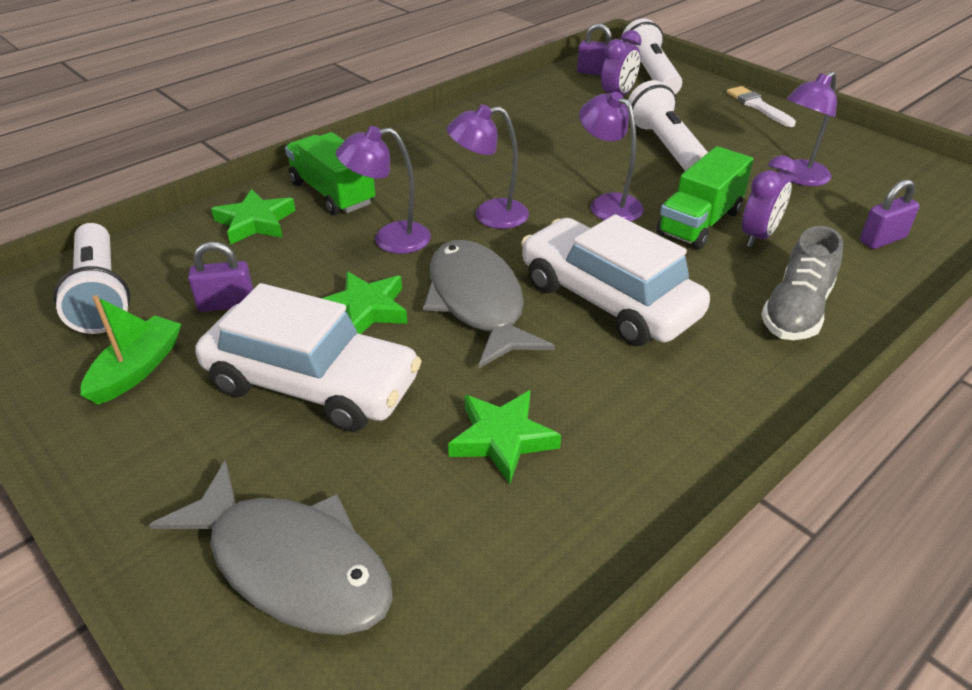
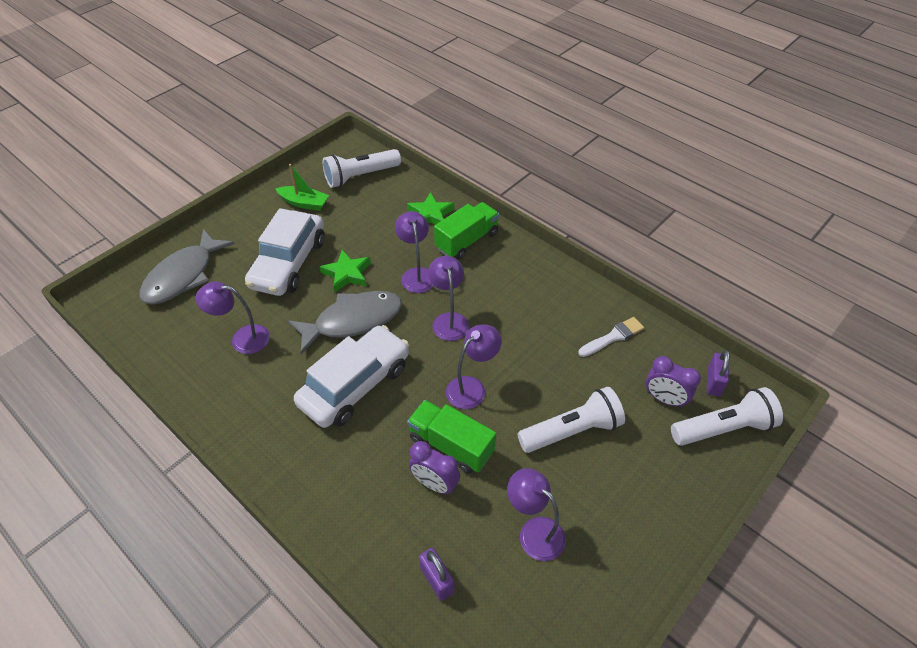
camera: 85 degrees right, 10 degrees up
purple padlock [188,242,253,312] -> none
green star [448,390,561,484] -> purple lamp [195,282,270,354]
white brush [727,86,796,127] -> white brush moved to [578,317,644,357]
grey shoe [761,226,843,340] -> none

